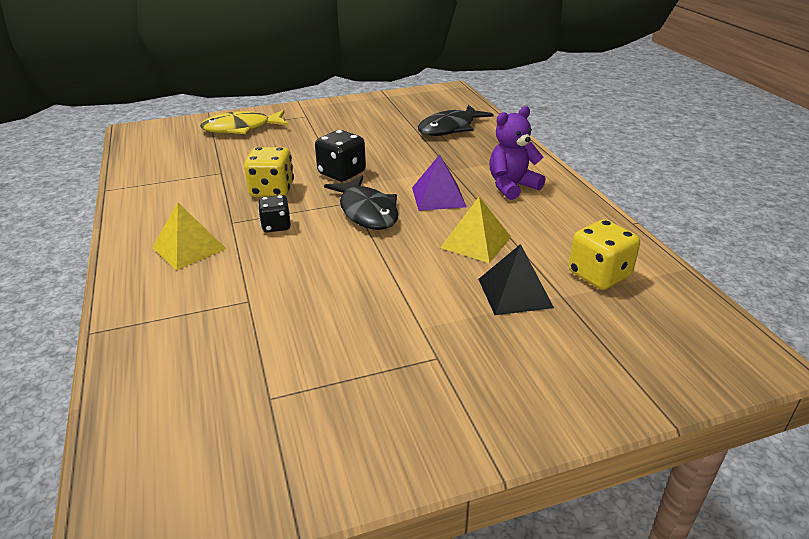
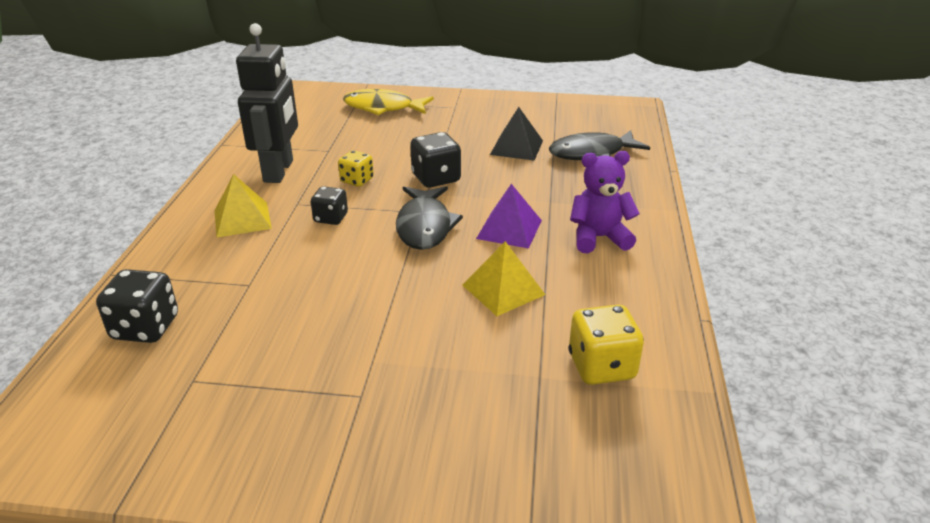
camera: 25 degrees right, 0 degrees up
yellow dice [244,147,294,197] -> yellow dice [338,150,374,187], size x0.65
black pyramid [478,244,554,315] -> black pyramid moved to [490,107,543,161]
none -> black dice [96,269,178,343]
none -> black robot [236,23,298,183]

